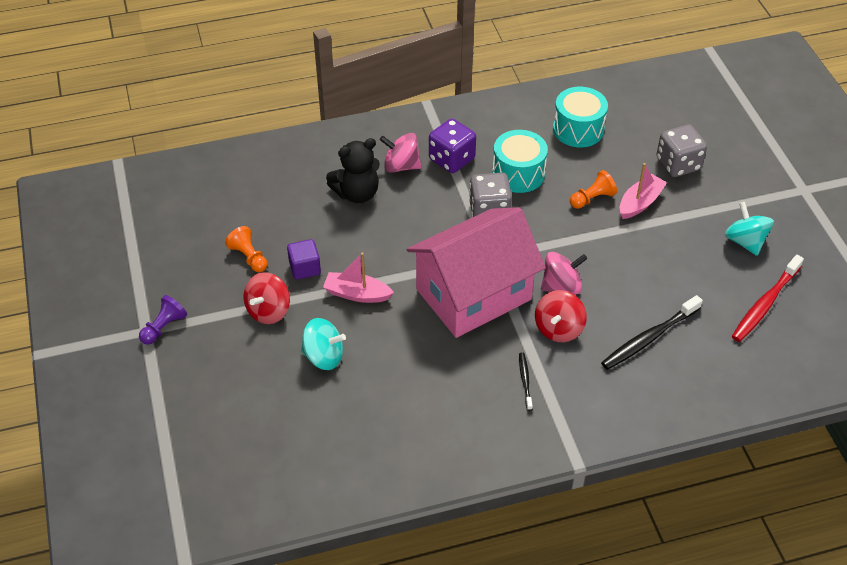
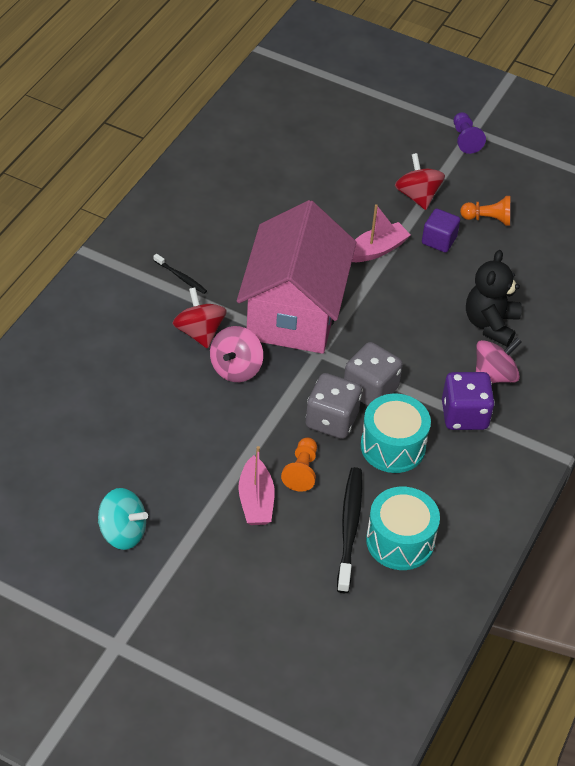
camera: 130 degrees right, 0 degrees up
turquoise spinning top [301,318,346,370] -> none
black toothbrush [601,295,703,370] -> black toothbrush moved to [337,467,362,593]
grey dice [656,124,707,177] -> grey dice moved to [306,373,362,439]
red toothbrush [732,254,804,342] -> none

